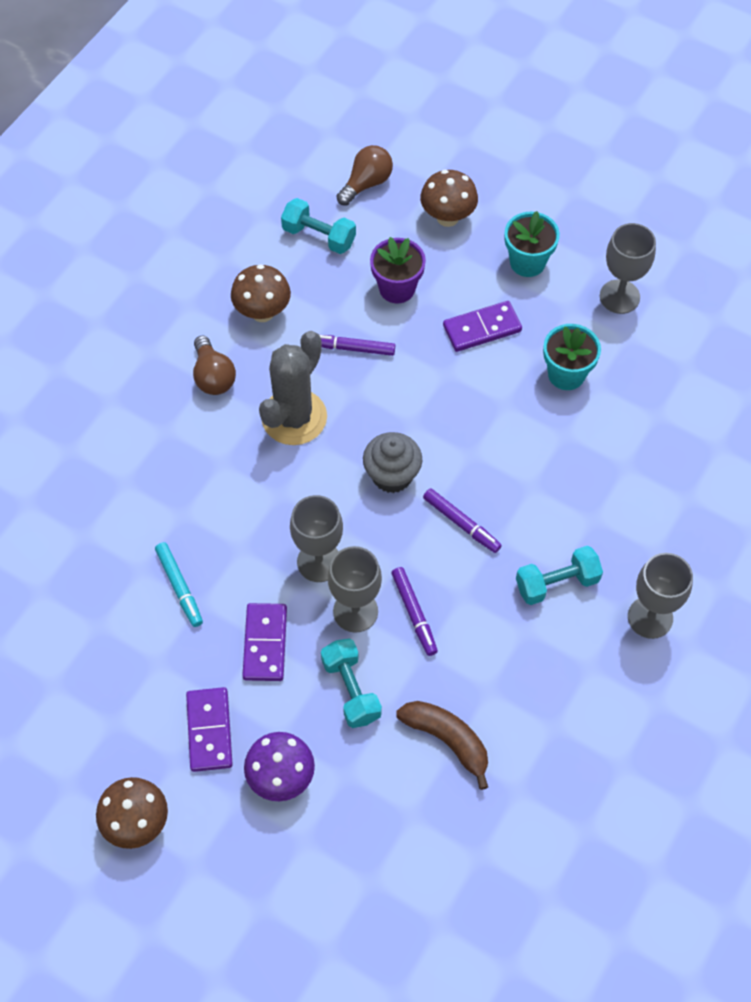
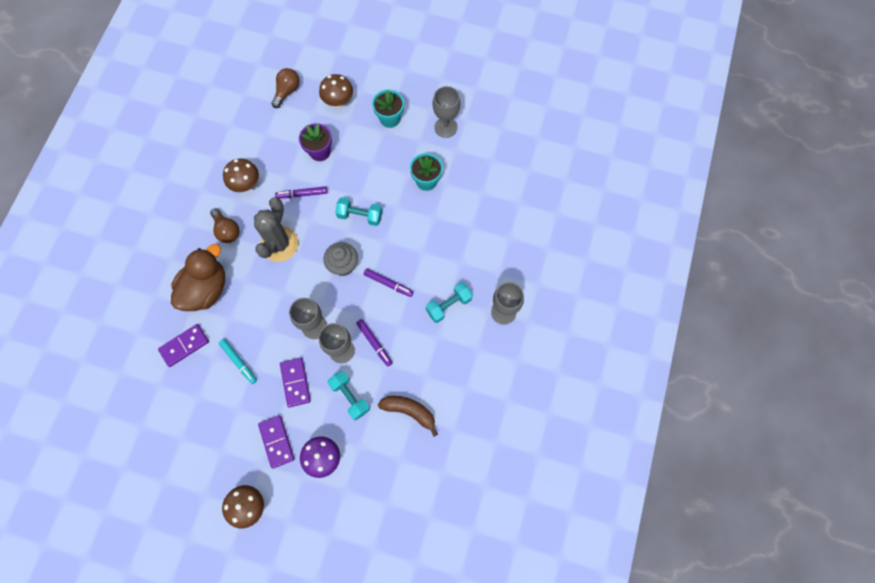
camera: 15 degrees left, 10 degrees up
turquoise dumbbell [281,198,356,254] -> turquoise dumbbell moved to [335,197,382,226]
purple domino [443,301,522,352] -> purple domino moved to [158,324,209,367]
none -> brown duck [171,244,225,311]

